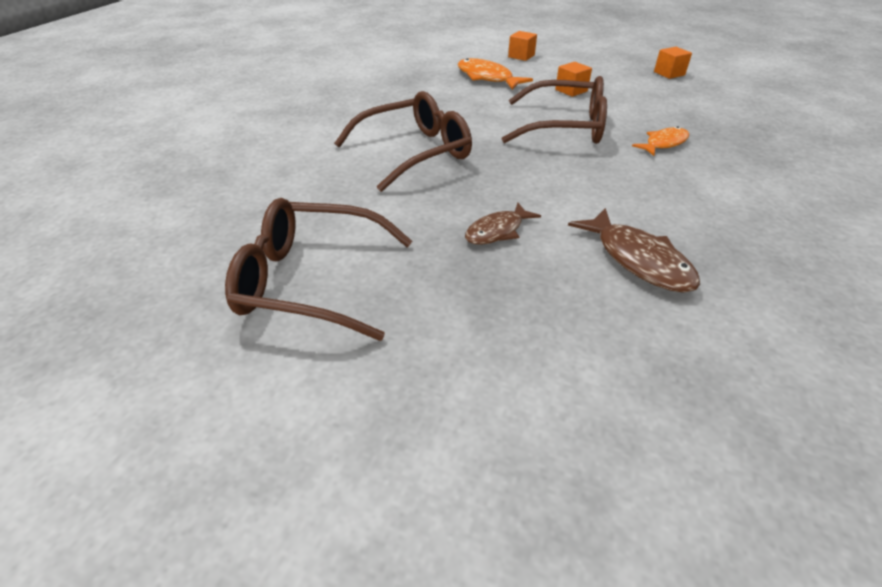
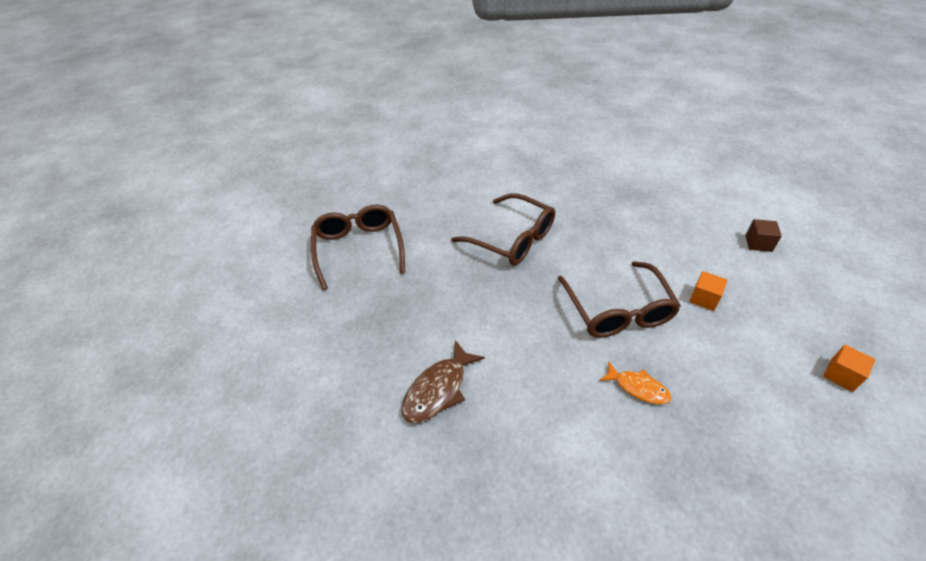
camera: 70 degrees right, 5 degrees up
orange fish [458,58,533,90] -> none
brown fish [465,203,541,245] -> none
orange cube [508,31,537,61] -> brown cube [745,219,782,252]

